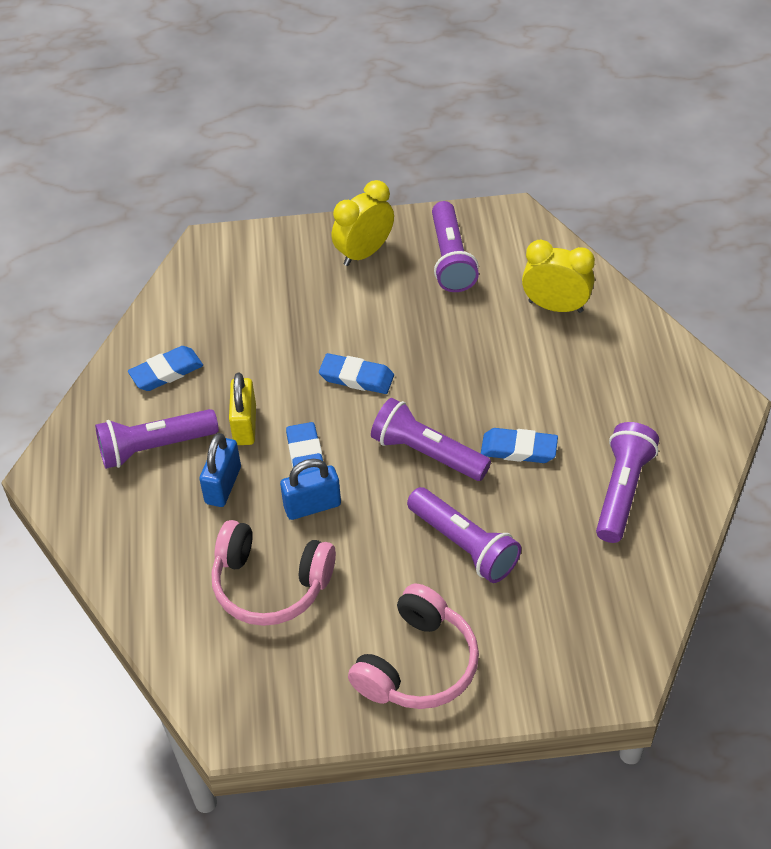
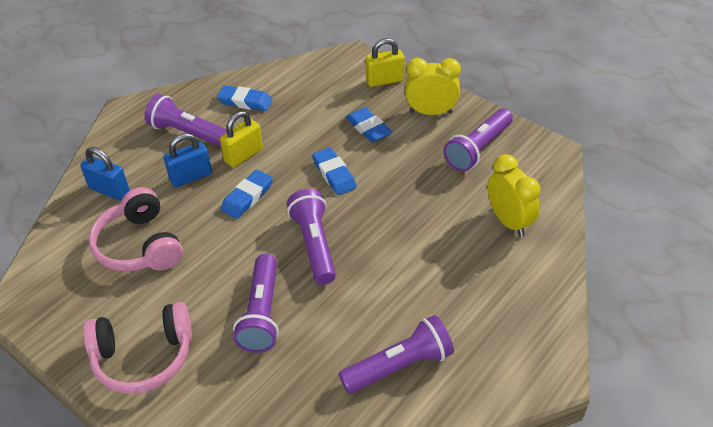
camera: 45 degrees right, 5 degrees down
blue padlock [280,459,341,520] -> blue padlock moved to [80,147,130,200]
blue eraser [481,428,558,463] -> blue eraser moved to [346,107,392,142]
none -> yellow padlock [365,38,405,87]

